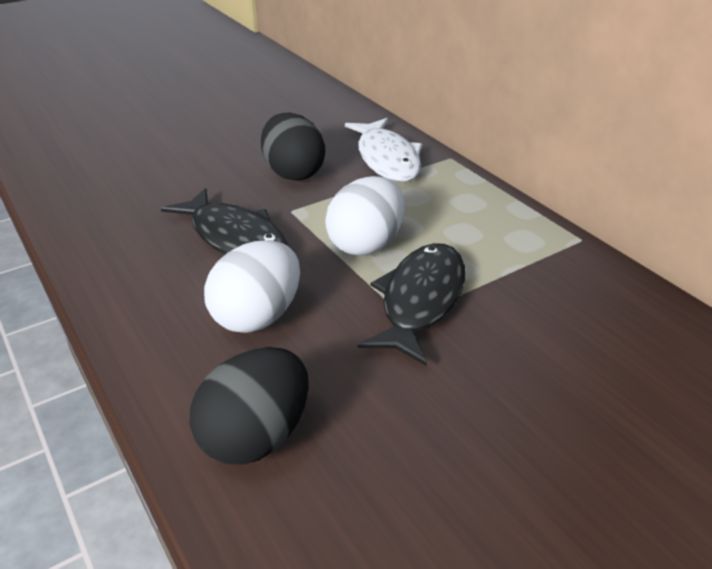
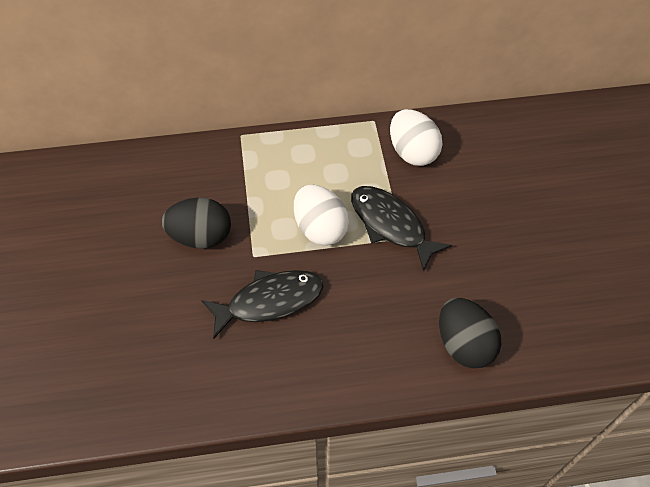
camera: 65 degrees left, 20 degrees up
white egg [204,240,300,333] -> white egg moved to [390,109,443,166]
white fish [345,118,422,182] -> none

